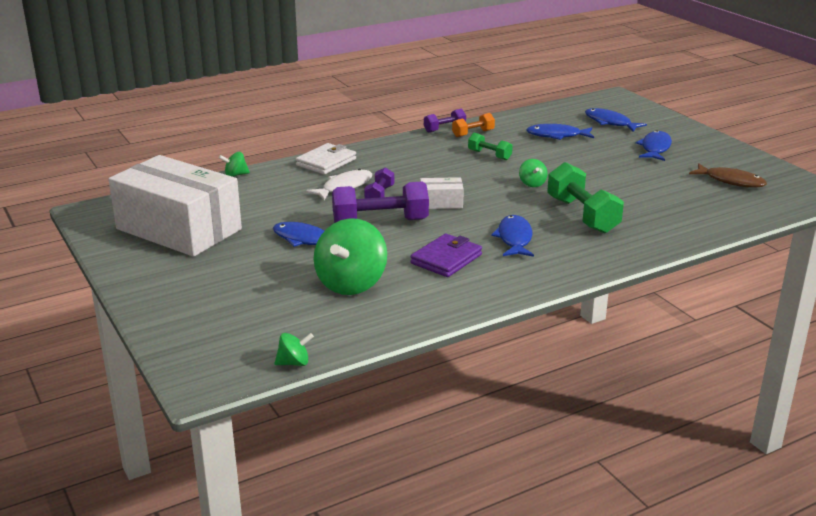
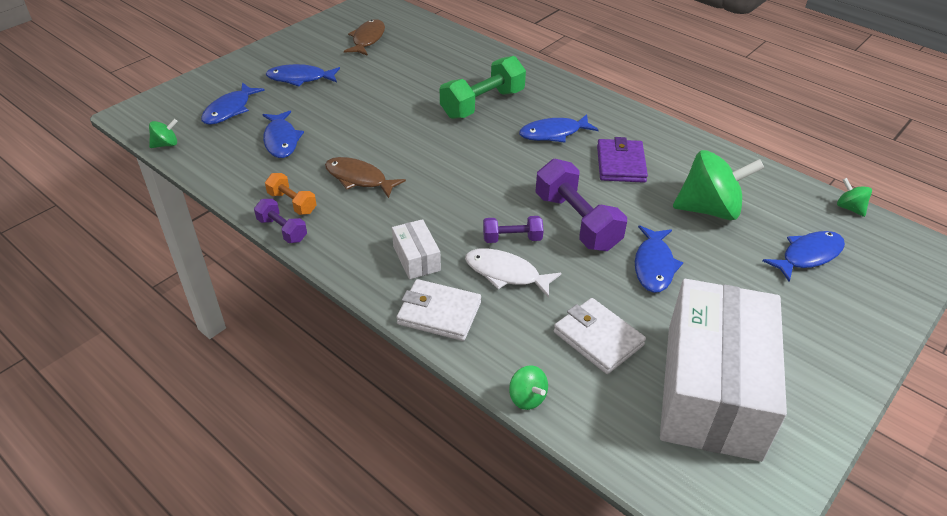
camera: 110 degrees left, 15 degrees up
purple wallet [411,234,482,277] -> purple wallet turned 75 degrees clockwise [597,137,648,183]
white box [420,177,464,209] -> white box moved to [392,219,441,279]
green dumbbell [468,132,513,160] -> brown fish [325,157,406,198]
green spinning top [519,159,548,187] -> green spinning top moved to [149,119,178,148]
none -> white wallet [554,298,646,374]
none -> blue fish [763,231,845,282]

